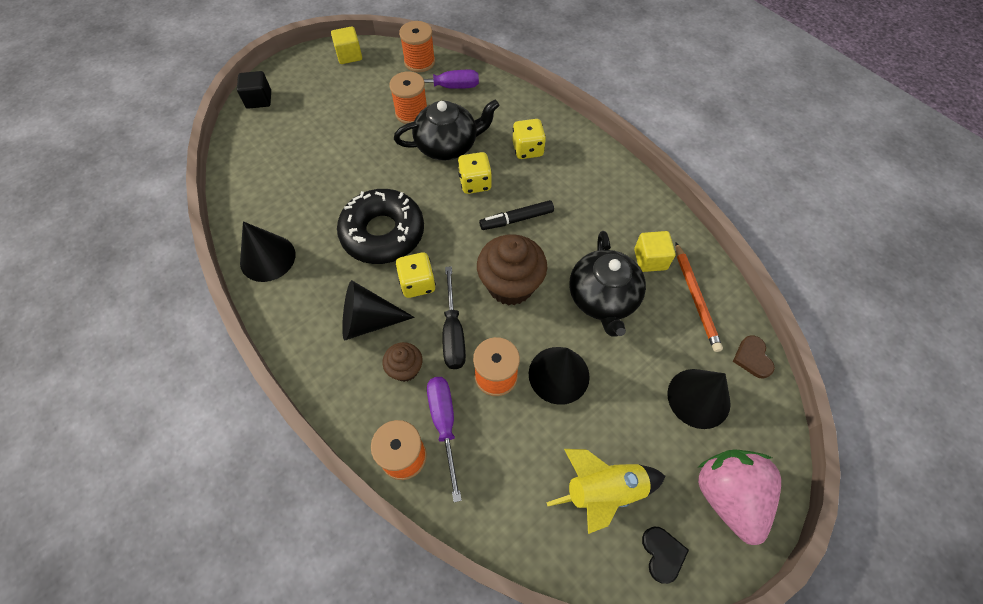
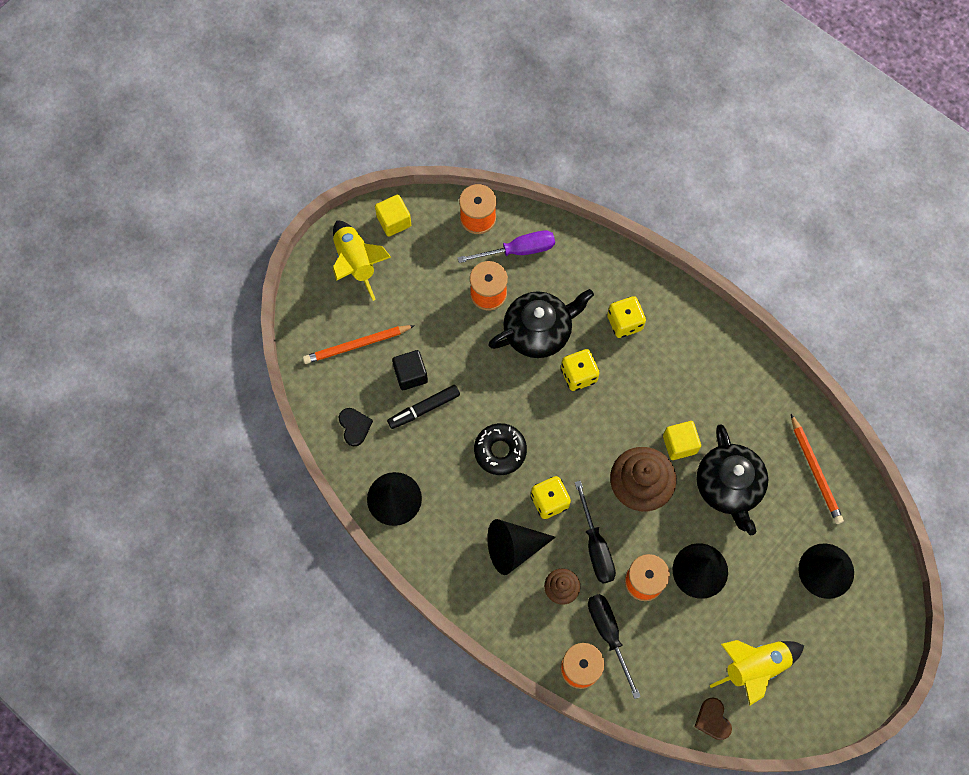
camera: 10 degrees left, 10 degrees up
black cube [237,71,271,109] -> black cube moved to [392,350,428,390]
black donut [337,189,424,264] -> black donut [474,423,527,475], size x0.61
purple screwdriver [427,377,462,502] -> black screwdriver [588,594,641,699]
black marker [479,200,554,230] -> black marker moved to [387,385,460,429]
yellow cube [634,231,675,272] -> yellow cube moved to [663,421,701,460]
black heart [642,527,689,584] -> black heart moved to [339,408,373,446]
pink strawberry [697,449,781,545] -> none
brown heart [733,335,775,378] -> brown heart moved to [694,697,732,740]
none -> orange pencil [303,325,415,364]
none -> yellow rocket [333,221,391,301]

